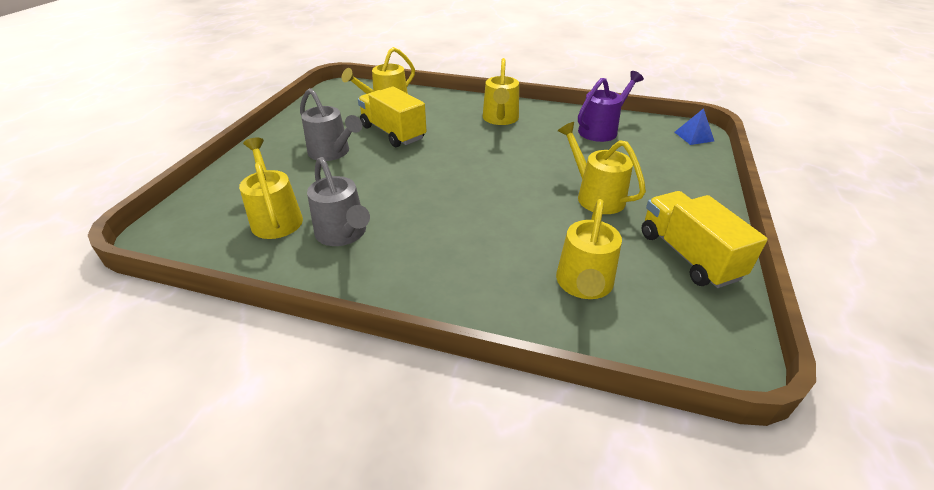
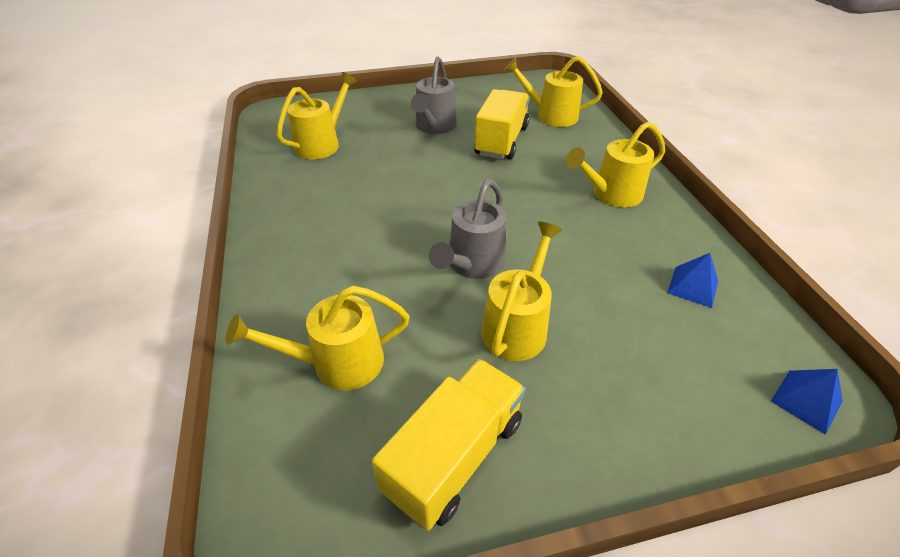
camera: 60 degrees right, 5 degrees up
grey watering can [307,157,370,246] -> grey watering can moved to [429,180,506,279]
purple watering can [578,71,644,142] -> blue pyramid [668,253,718,308]

